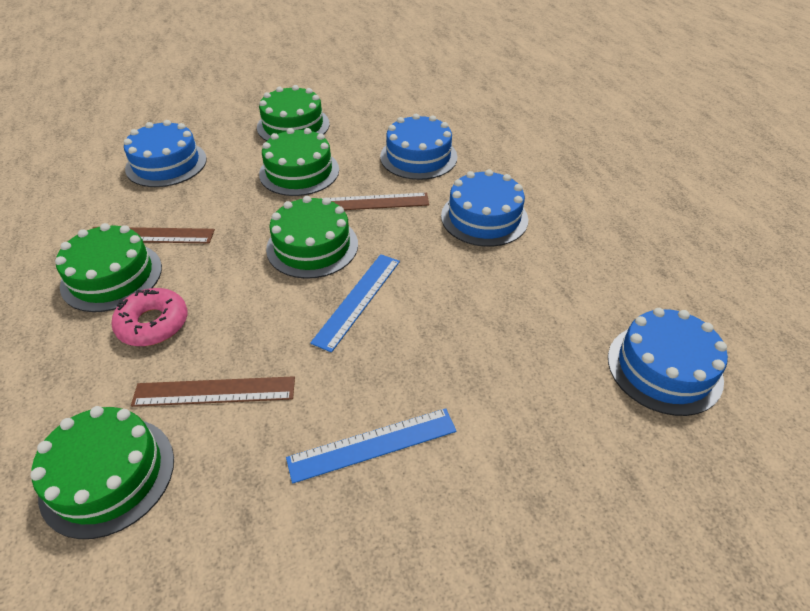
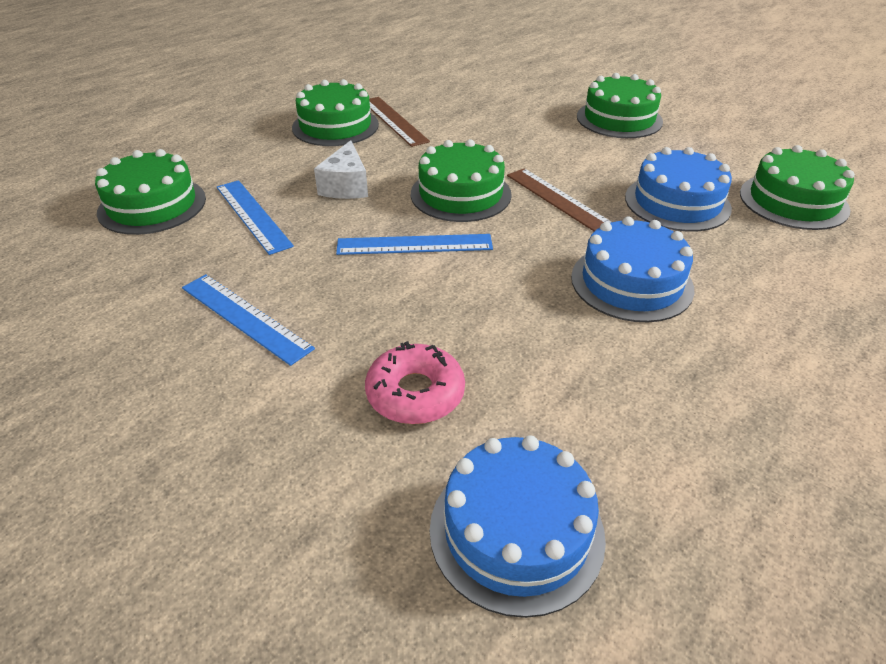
camera: 60 degrees right, 5 degrees down
pink donut [111,288,187,346] -> pink donut moved to [365,341,465,424]
blue cake [124,120,207,187] -> none
brown ruler [131,376,295,407] -> blue ruler [217,180,294,255]
green cake [259,128,339,196] -> green cake moved to [740,145,855,230]
none -> white cheese [314,140,368,199]

